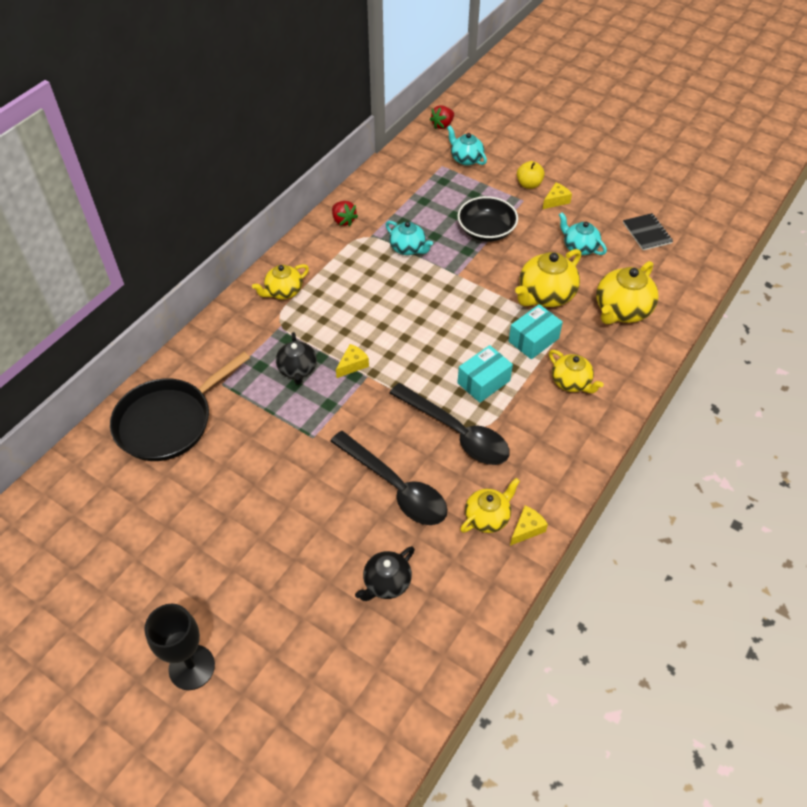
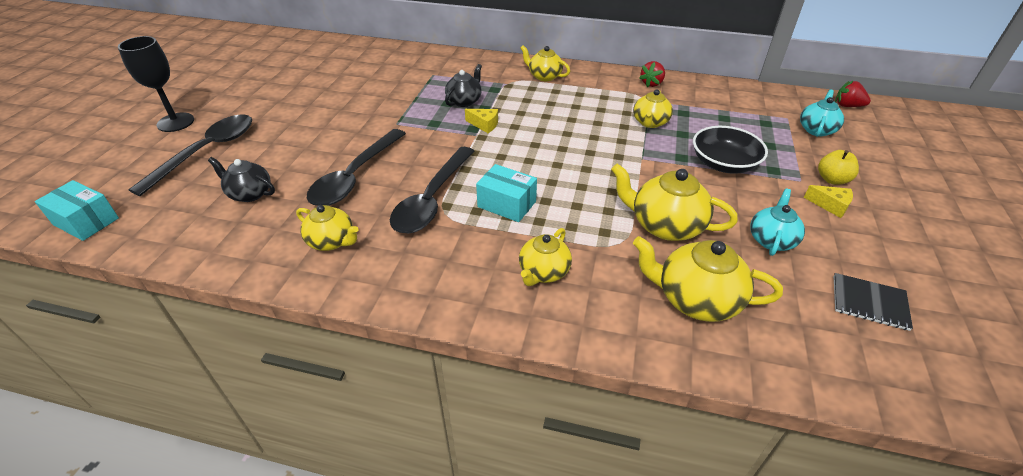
camera: 70 degrees right, 10 degrees down
black pan [110,352,250,461] -> none
black teapot [276,332,317,385] -> black teapot turned 150 degrees clockwise [445,64,482,107]
turquoise teapot [386,221,433,255] -> yellow teapot [633,89,673,128]
turquoise box [509,304,563,359] -> turquoise box moved to [35,180,119,241]
yellow cheese [510,505,548,546] -> none
black notebook [623,213,673,250] -> black notebook turned 60 degrees clockwise [834,273,913,331]
none -> black spoon [128,114,252,196]

